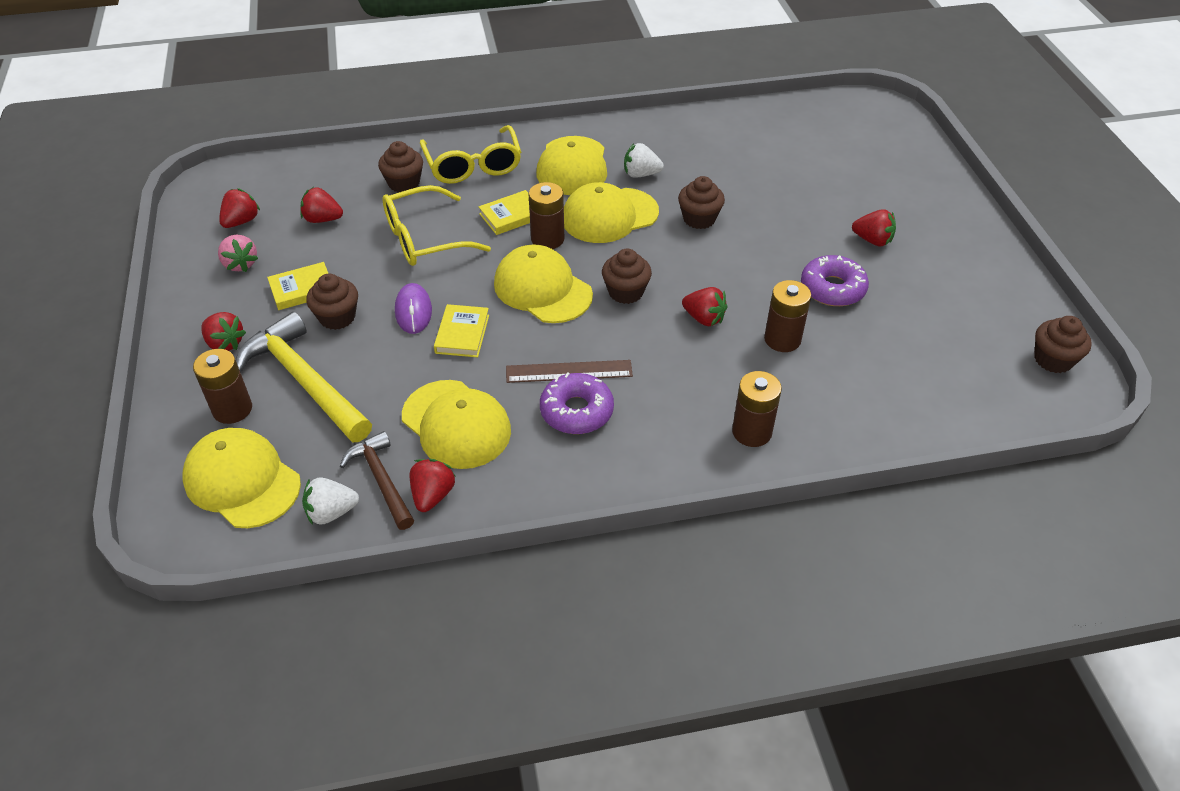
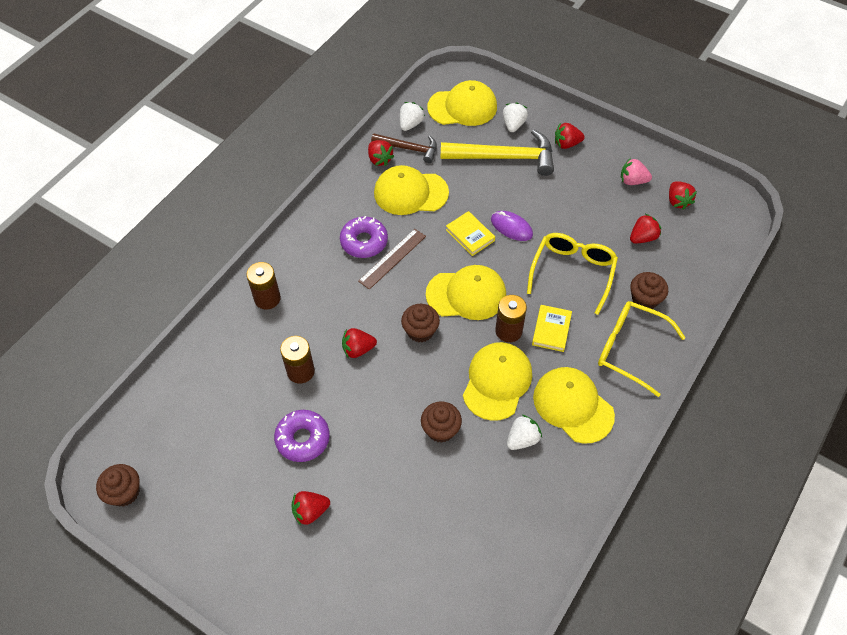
camera: 135 degrees right, 10 degrees up
brown battery [193,349,252,424] -> white strawberry [503,102,528,132]
yellow book [267,262,329,310] -> none
brown cupcake [306,274,358,330] -> none

